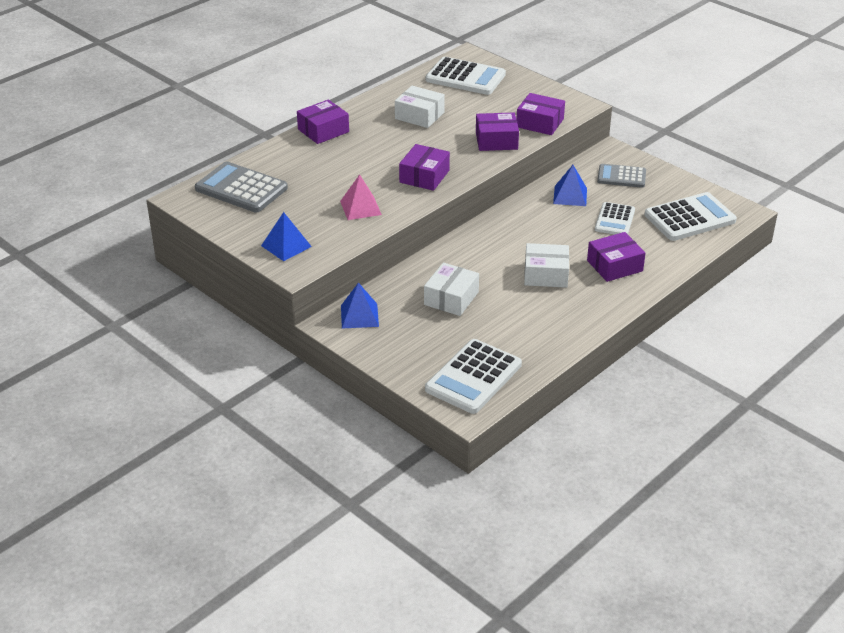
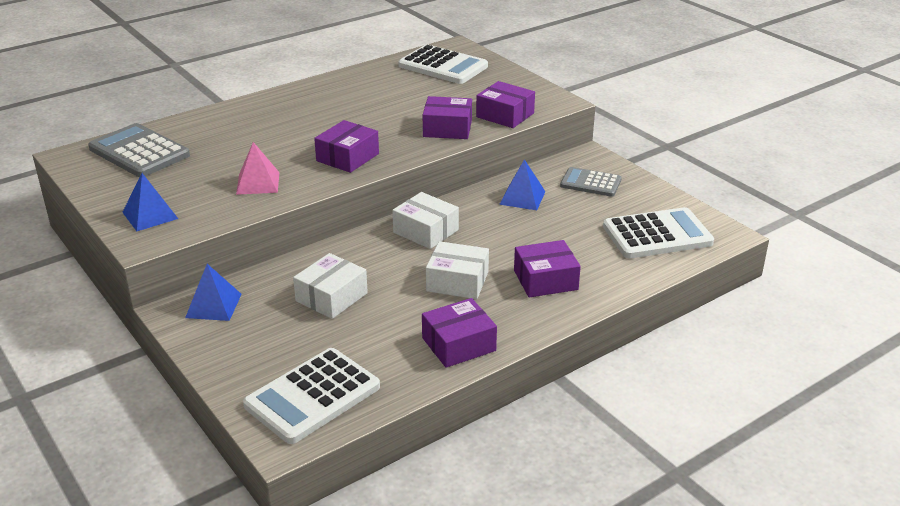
camera: 10 degrees right, 5 degrees down
purple box [297,100,349,144] -> purple box moved to [422,298,497,368]
white box [395,86,445,128] -> white box moved to [392,192,459,249]
white calculator [595,202,635,235] -> none

